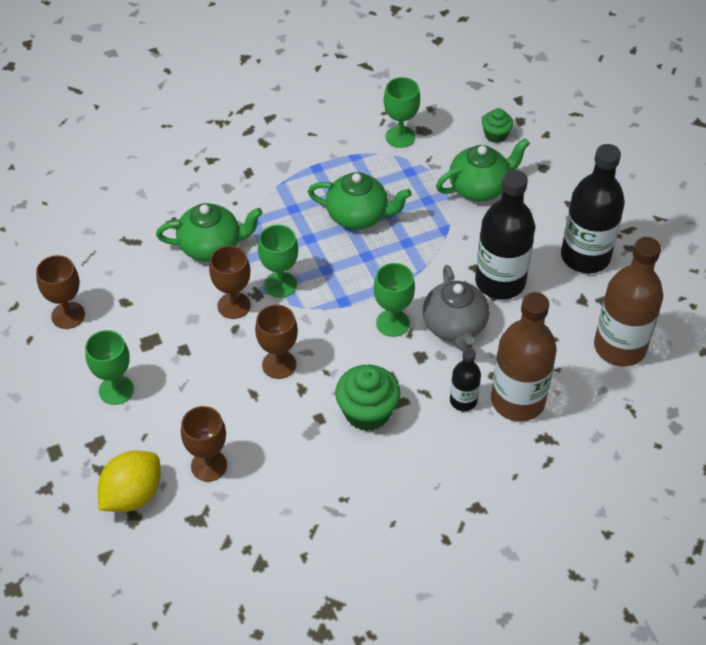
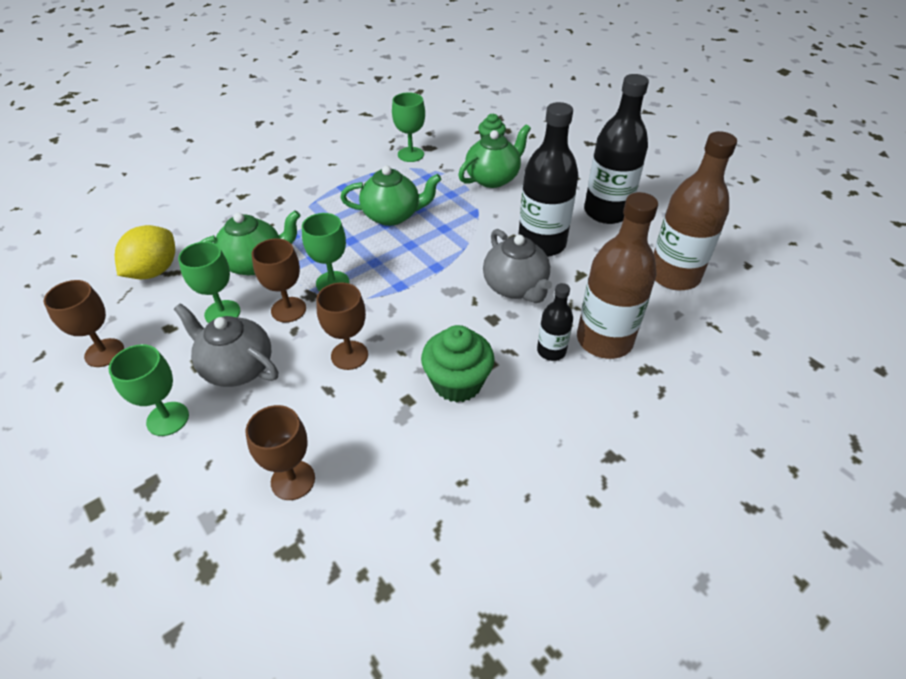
camera: 15 degrees left, 5 degrees down
yellow lemon [98,451,160,512] -> yellow lemon moved to [115,225,175,279]
green goblet [374,263,415,337] -> green goblet moved to [178,242,241,323]
none -> grey teapot [174,303,278,387]

